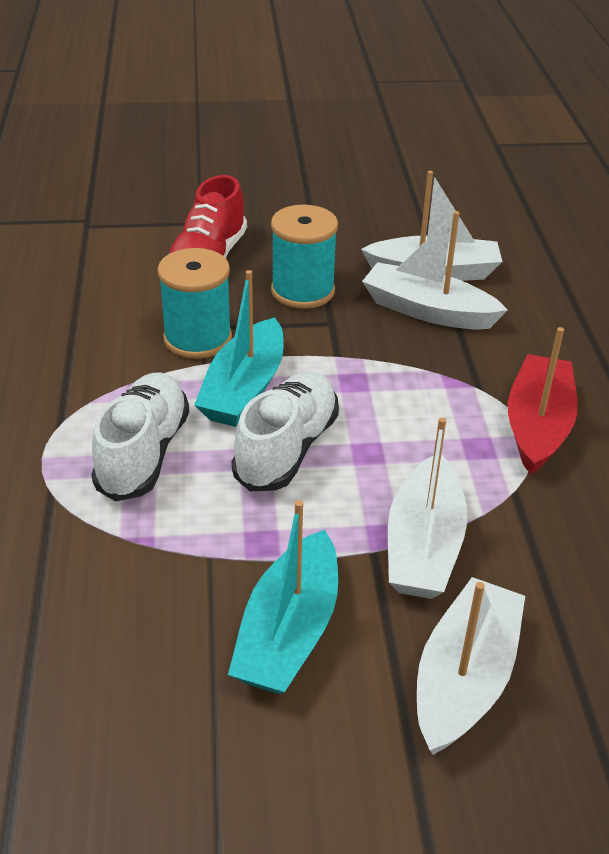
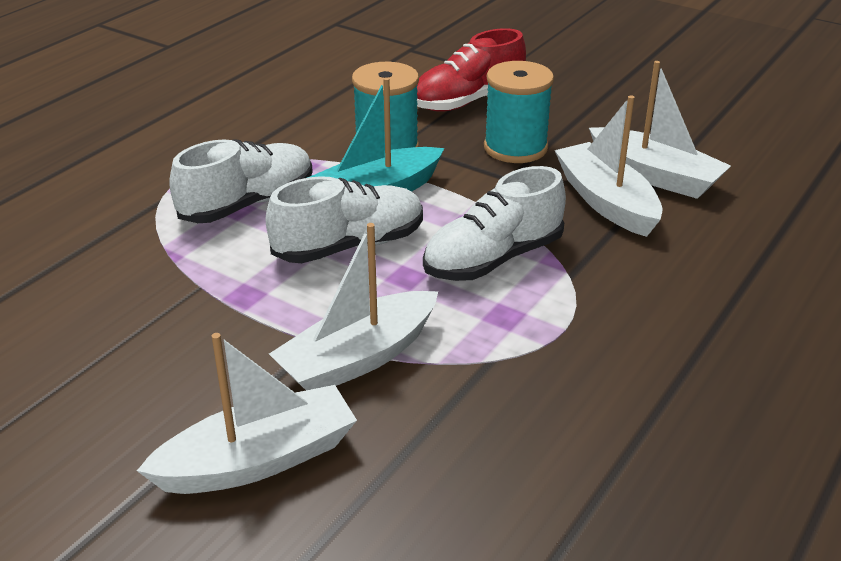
camera: 40 degrees right, 5 degrees down
turquoise boat [228,500,338,695] -> none
red boat [508,327,578,475] -> none
none -> white shoe [423,166,566,281]

